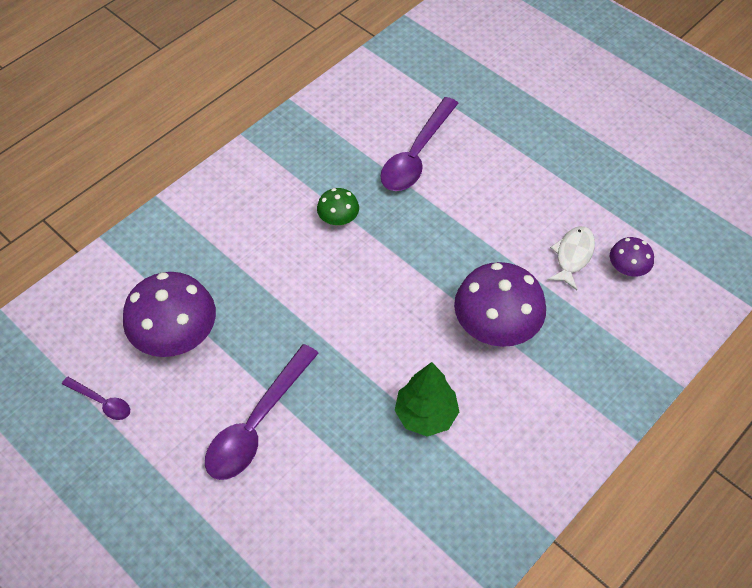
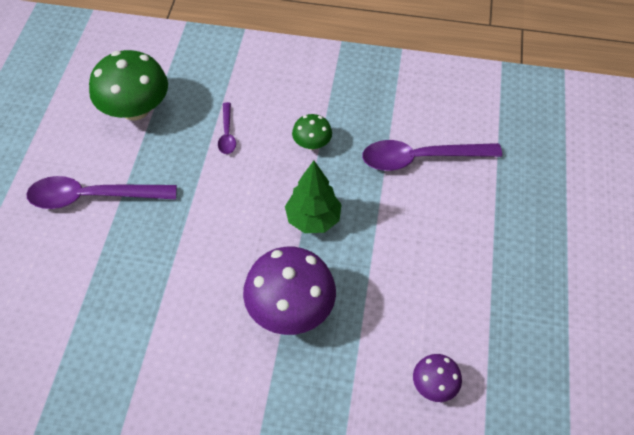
camera: 55 degrees right, 0 degrees up
purple spoon [62,377,130,420] -> purple spoon moved to [218,102,236,154]
purple mushroom [123,272,216,357] -> green mushroom [89,50,168,121]
green tree [394,362,459,437] -> green tree moved to [285,161,342,233]
white fish [547,226,595,290] -> none

